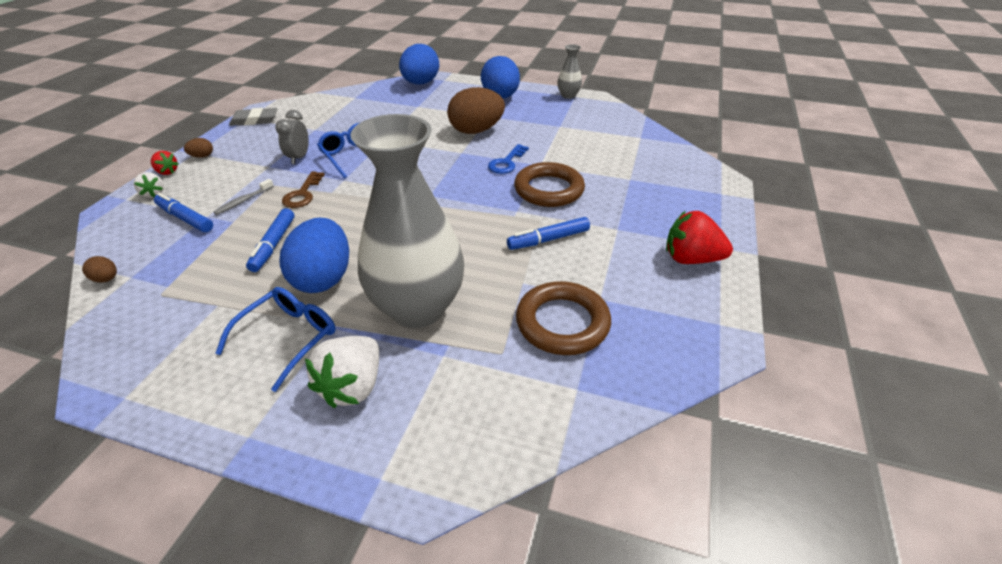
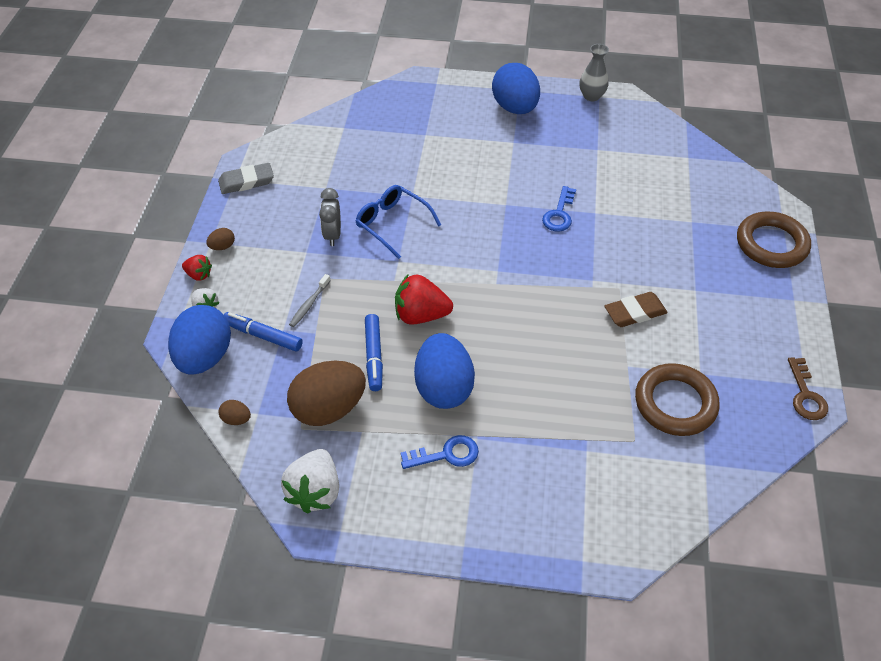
camera: 10 degrees left, 10 degrees up
blue glasses [215,287,336,392] -> blue key [401,435,479,469]
brown key [282,171,325,208] -> brown key moved to [788,357,828,420]
white strawberry [305,336,379,408] -> white strawberry moved to [281,449,339,513]
grey vase [350,114,464,328] -> none
blue egg [399,44,439,85] -> blue egg moved to [168,305,231,375]
brown egg [447,87,505,134] -> brown egg moved to [287,361,366,426]
blue marker [507,217,590,250] -> brown eraser [604,292,668,327]
brown ring [514,162,585,207] -> brown ring moved to [737,212,811,268]
red strawberry [666,211,733,264] -> red strawberry moved to [395,275,453,325]

